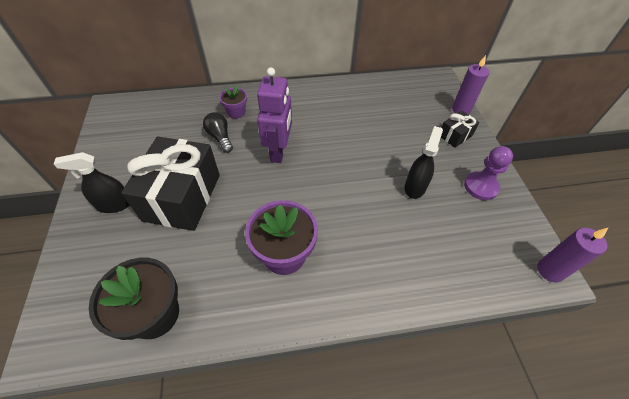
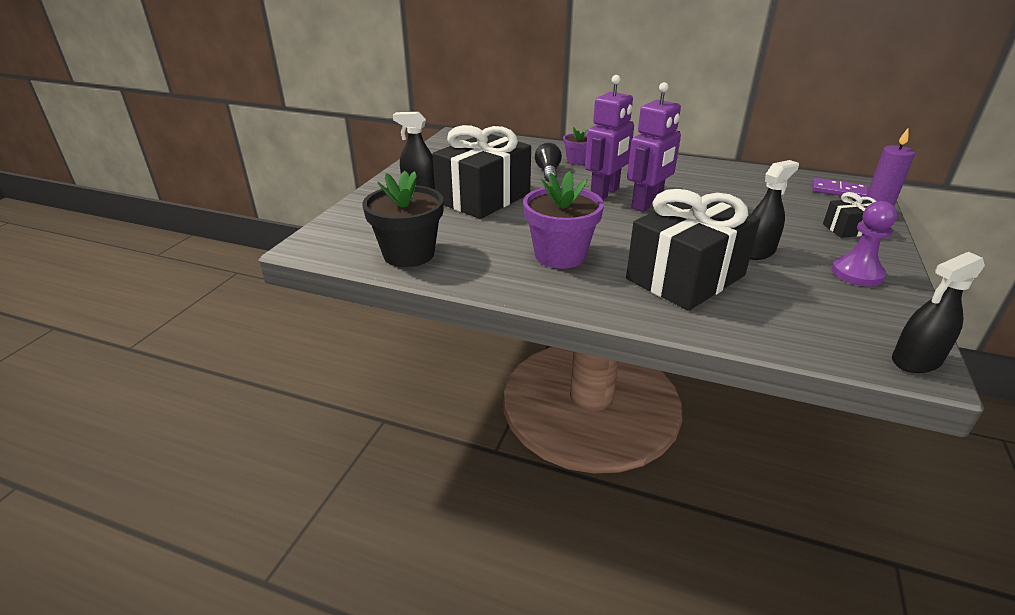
camera: 30 degrees right, 20 degrees down
purple candle [537,228,608,282] -> black spray bottle [892,252,985,373]
none -> black gift [626,189,760,311]
none -> purple robot [627,82,681,212]
none -> purple domino [812,178,868,197]

